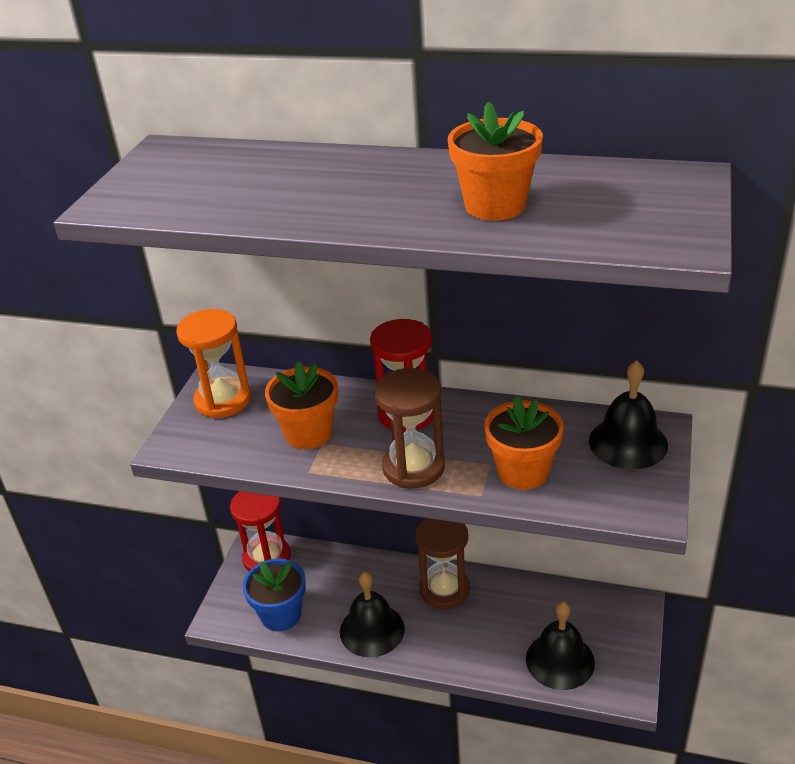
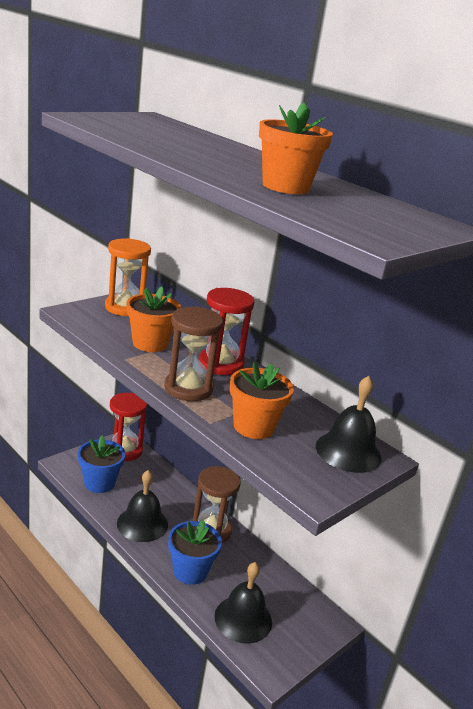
camera: 25 degrees right, 10 degrees down
none -> blue flower pot [168,520,222,585]

